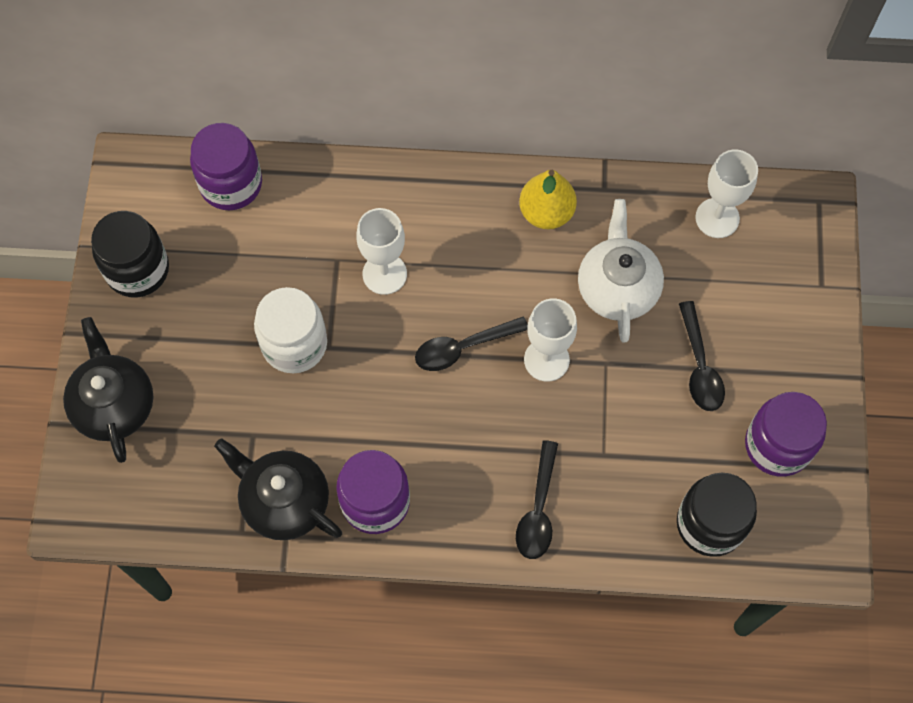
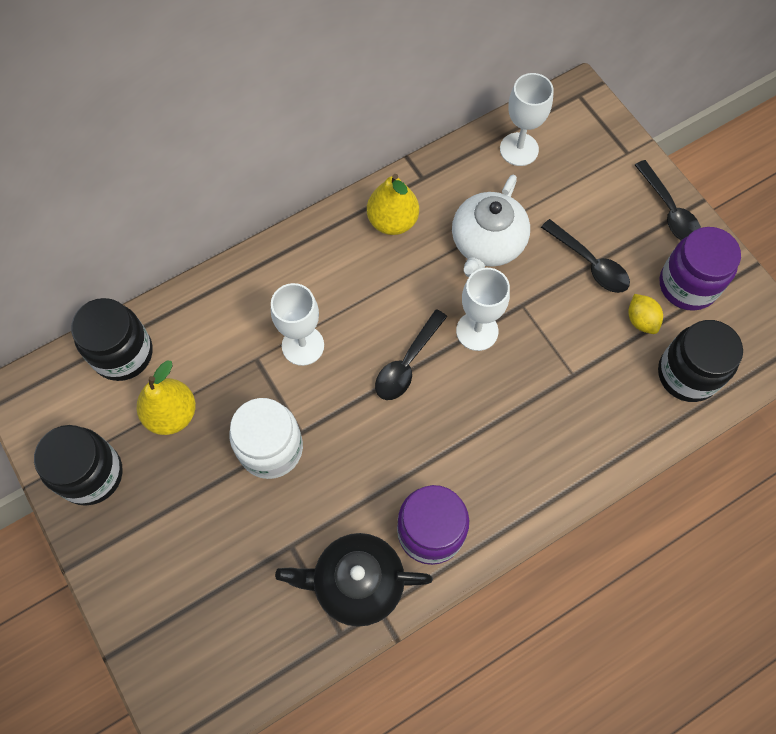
camera: 35 degrees left, 0 degrees up
black teapot [63,317,153,463] -> none
purple jar [190,123,262,210] -> black jar [71,298,153,381]
black spoon [516,440,558,559] -> black spoon moved to [635,160,701,240]
white teapot [578,199,664,343] -> white teapot turned 120 degrees counterclockwise [452,174,530,277]
none -> yellow pear [136,360,196,435]
none -> yellow lemon [629,294,663,334]

